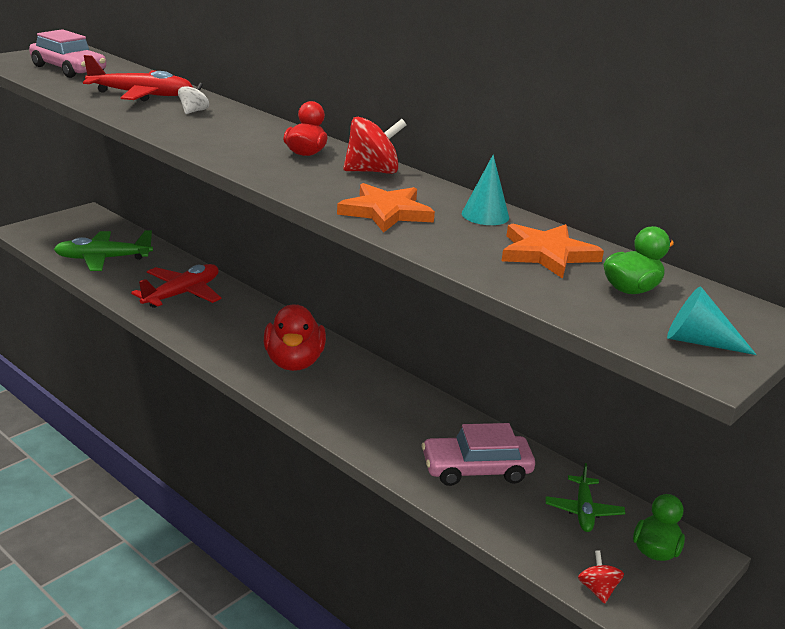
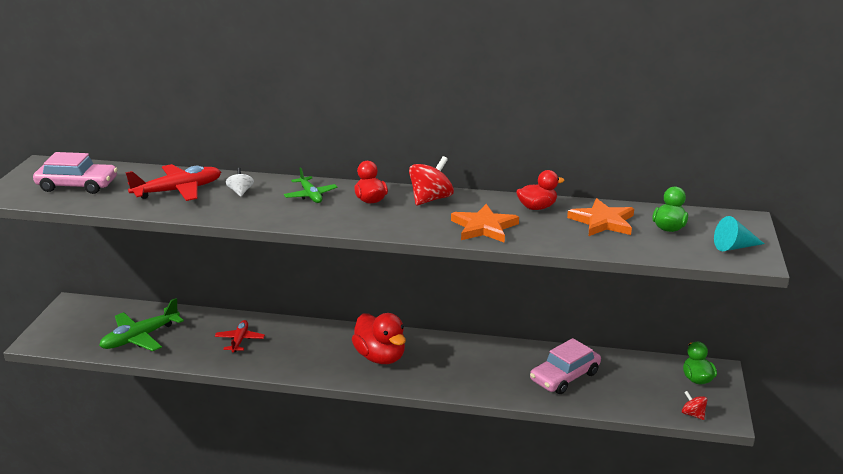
camera: 30 degrees left, 0 degrees up
red plane [131,264,221,308] -> red plane [215,320,265,352], size x0.61
turquoise cone [462,155,509,225] -> red duck [516,170,565,210]
green plane [545,463,625,532] -> green plane moved to [284,167,337,203]

